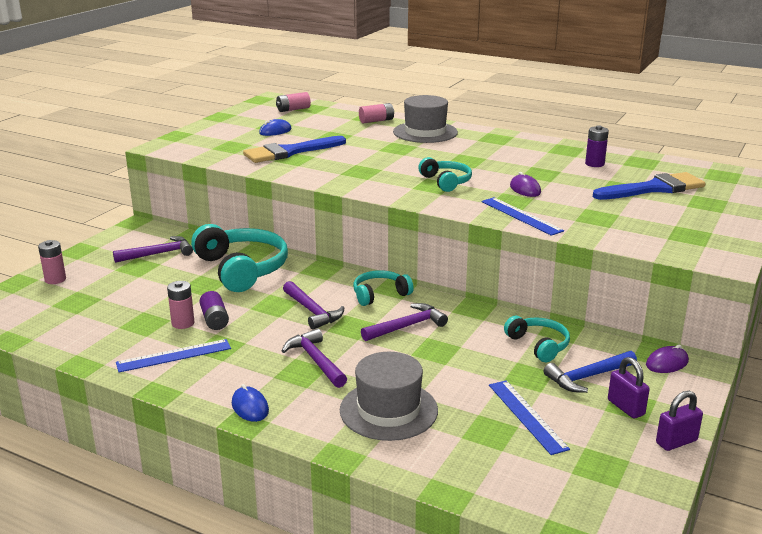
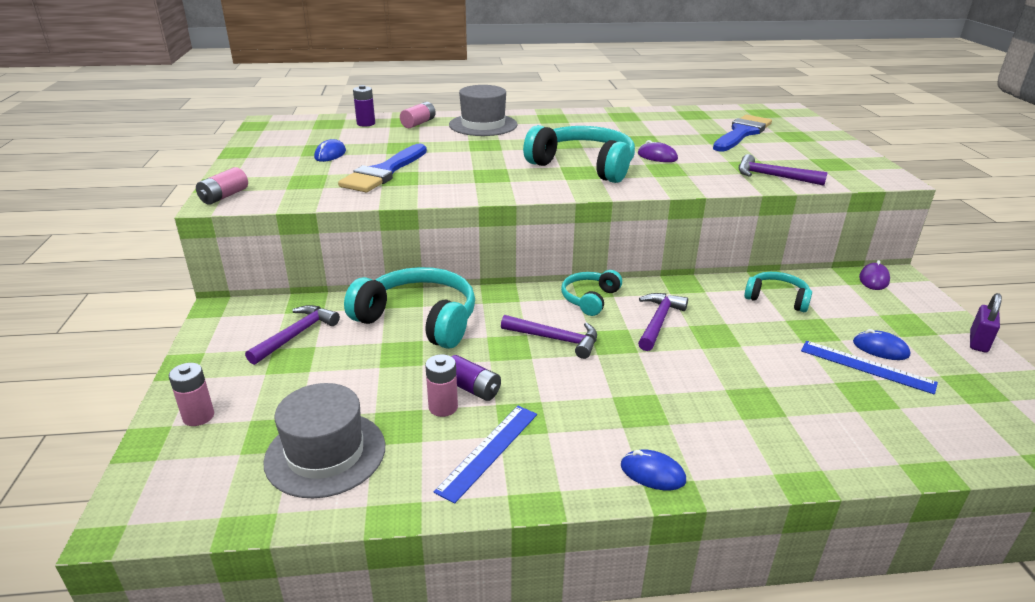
camera: 35 degrees left, 5 degrees up
pink battery [276,92,311,112] -> pink battery moved to [196,167,248,205]
purple hammer [282,328,347,388] -> purple hammer moved to [739,154,828,186]
grey hat [340,352,438,441] -> grey hat moved to [263,383,385,498]
turquoise headphones [418,157,472,192] -> turquoise headphones [523,125,635,183], size x1.83
blue ruler [481,197,564,236] -> none
blue hammer [544,351,637,393] -> none
purple battery [585,125,609,167] -> purple battery moved to [353,85,375,127]
purple padlock [608,357,650,419] -> none
none -> blue mouse [853,329,910,360]

